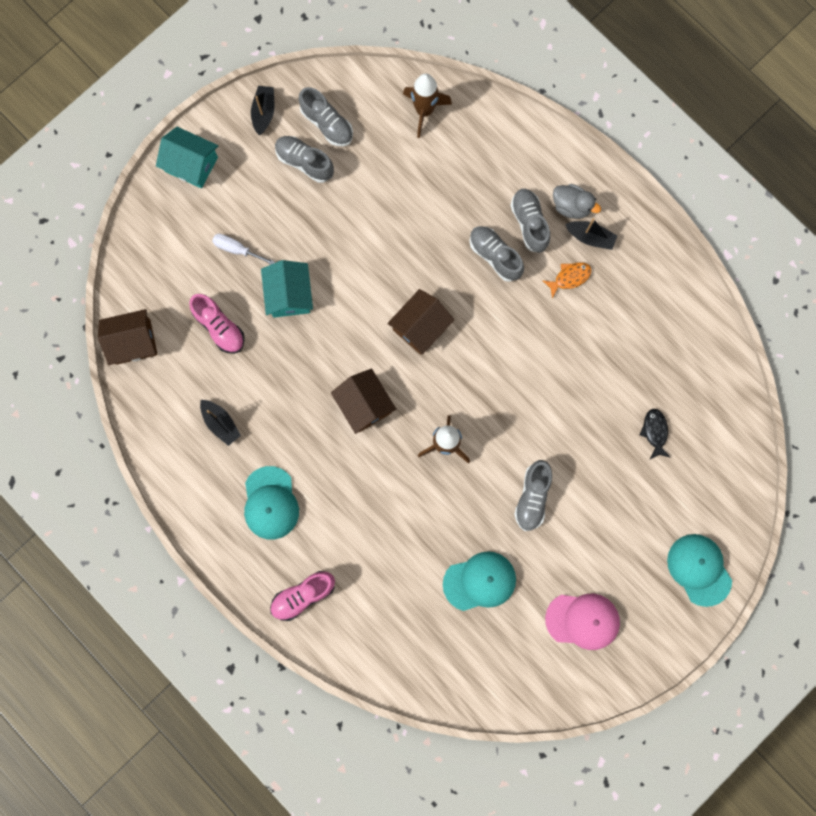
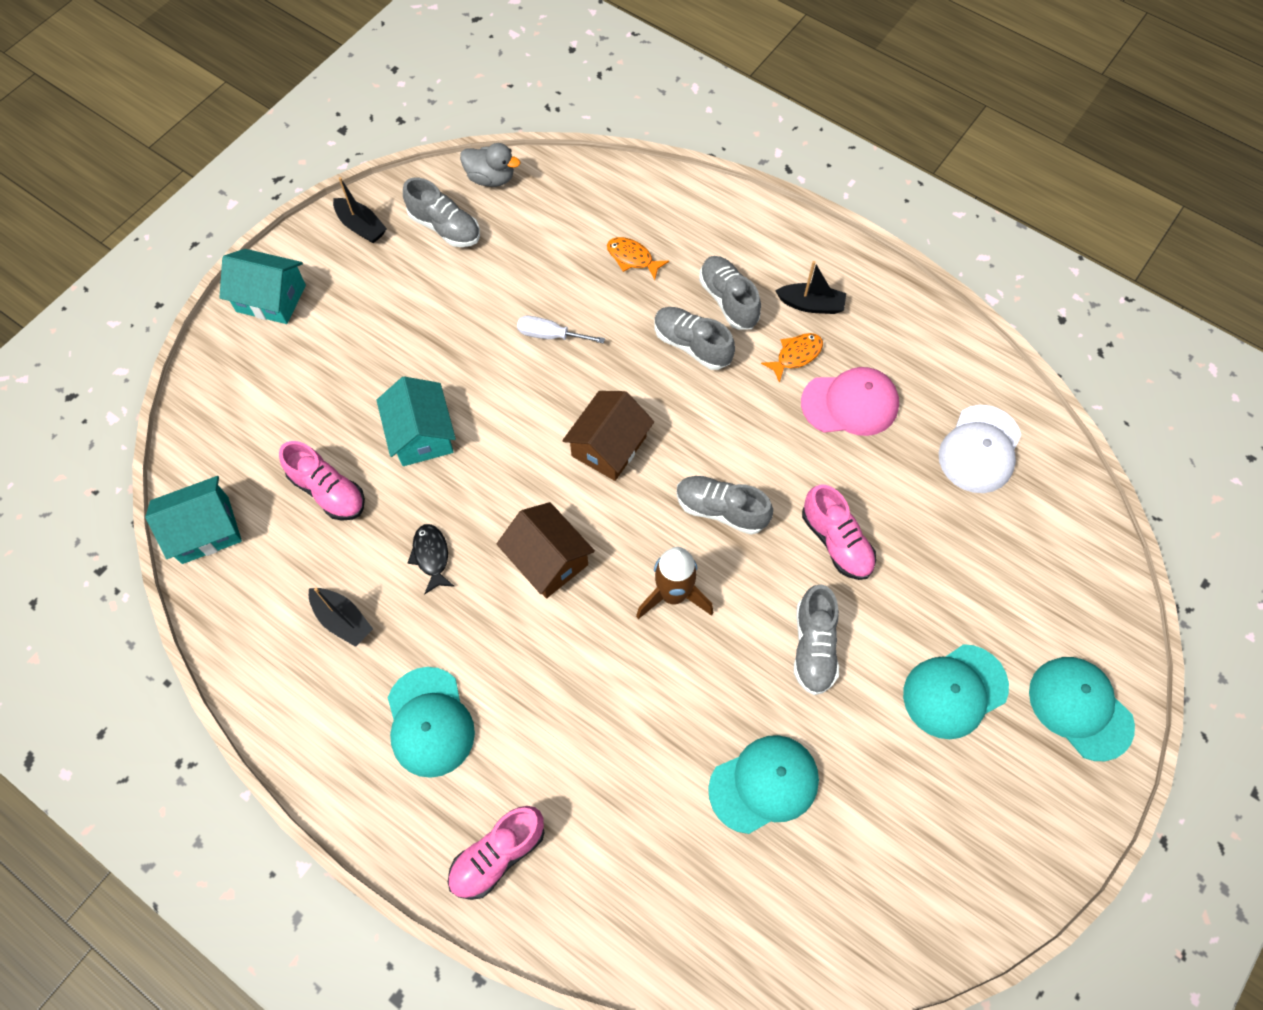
camera: 10 degrees left, 15 degrees down
brown house [98,309,158,365] -> turquoise house [145,476,242,564]
white screwdriver [212,234,275,264] -> white screwdriver moved to [517,316,605,344]
black boat [251,86,274,135] -> black boat turned 135 degrees clockwise [333,177,387,243]
grey shoe [275,136,334,183] -> grey shoe moved to [676,476,773,535]
brown rocket [403,74,452,138] -> none
pink cap [545,594,620,650] -> pink cap moved to [801,367,899,436]
grey duck [553,184,601,219] -> grey duck moved to [460,143,520,187]
black fish [640,409,671,460] -> black fish moved to [408,524,455,594]
none -> orange fish [607,237,669,280]
none -> pink shoe [802,484,876,580]
none -> turquoise cap [903,644,1009,739]
none -> white cap [939,405,1021,493]

